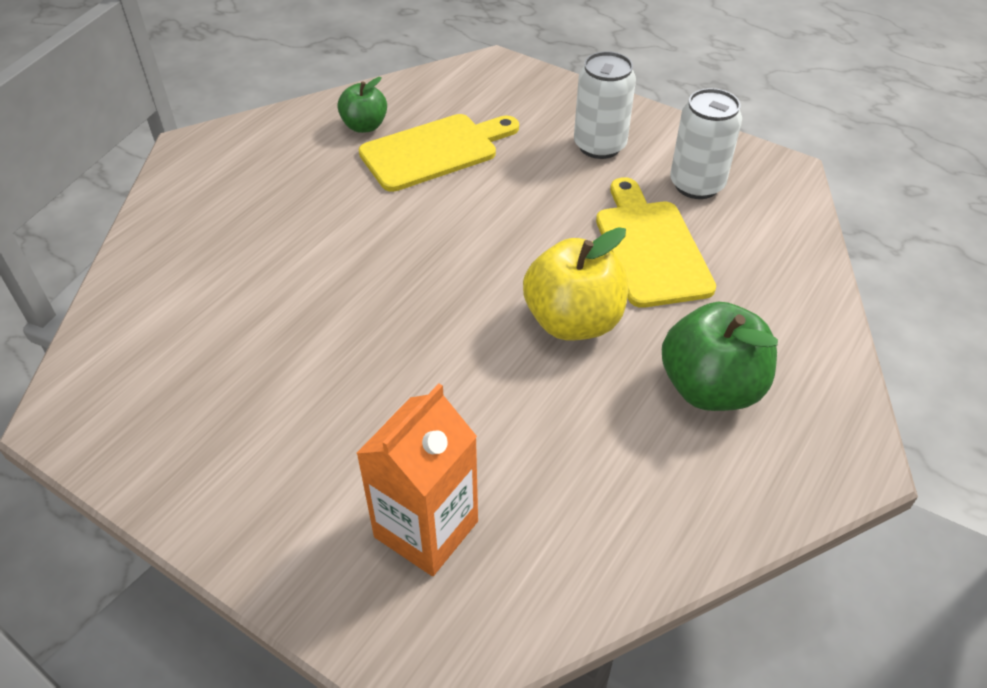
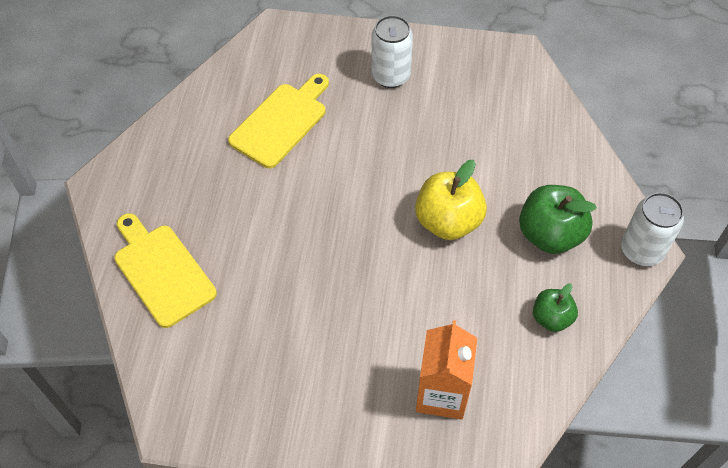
camera: 25 degrees left, 10 degrees up
green apple [337,77,387,133] -> green apple moved to [533,284,578,332]
yellow cutting board [596,177,716,308] -> yellow cutting board moved to [114,213,217,328]
white can [670,88,742,199] -> white can moved to [621,192,684,266]

